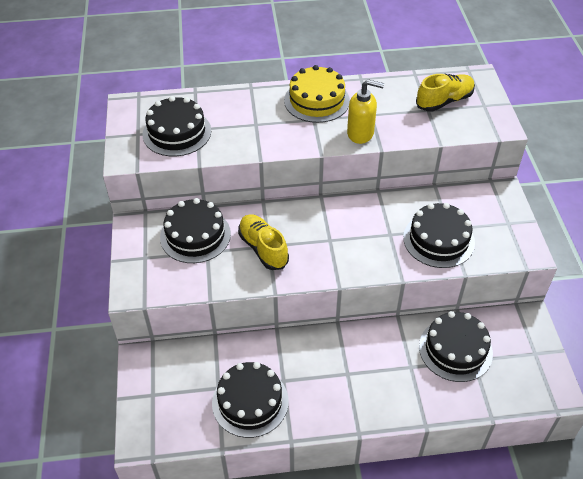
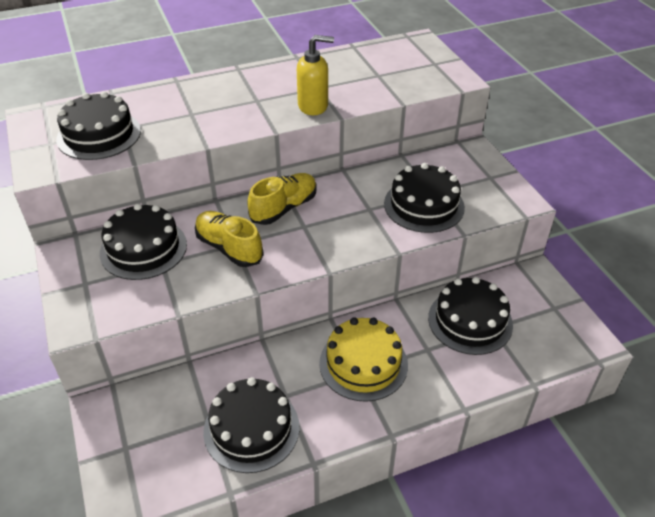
camera: 15 degrees left, 5 degrees down
yellow cake [284,65,350,123] -> yellow cake moved to [319,317,408,402]
yellow shoe [416,74,475,112] -> yellow shoe moved to [247,173,317,225]

